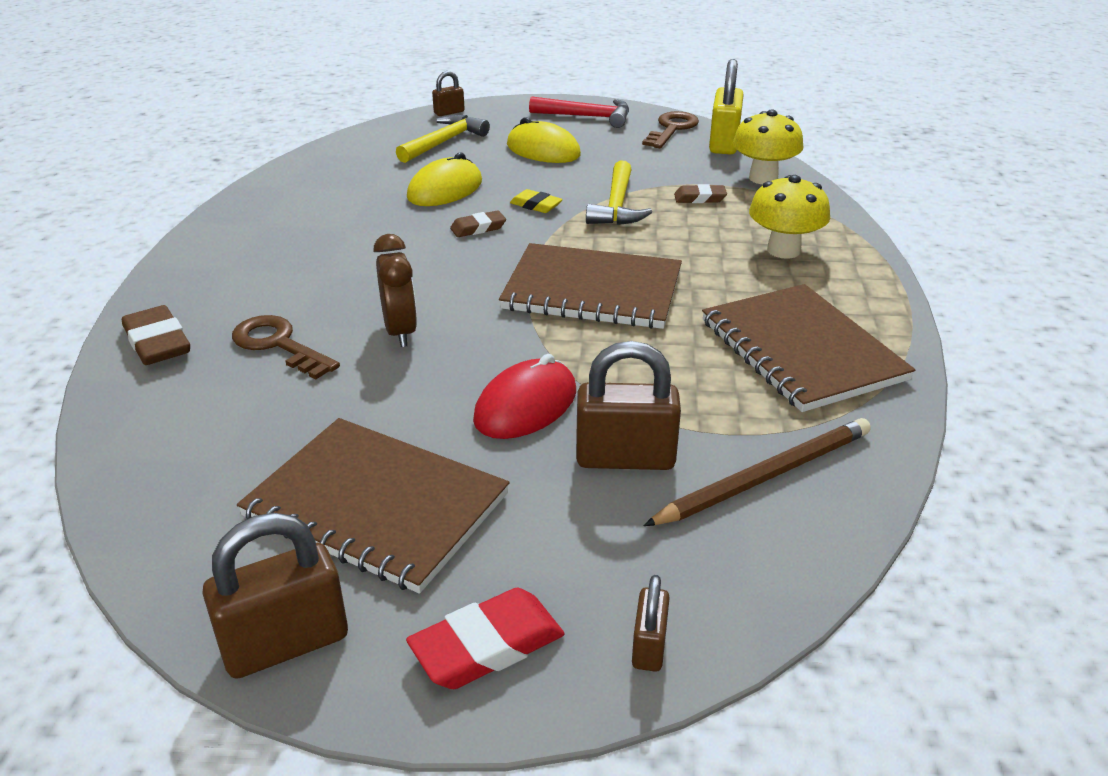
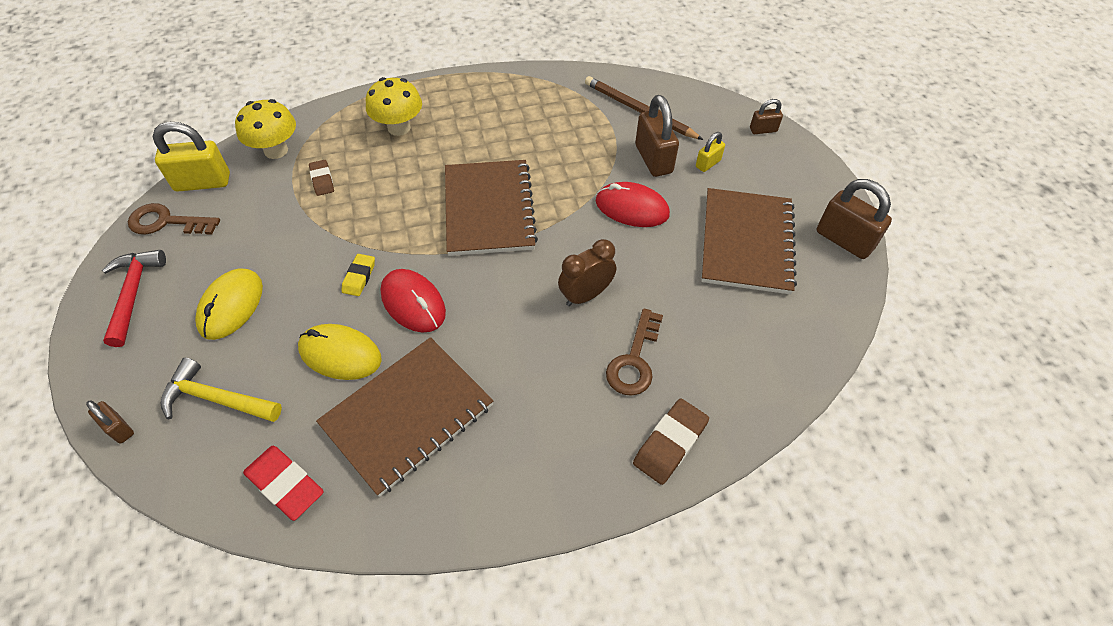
camera: 110 degrees left, 20 degrees up
red eraser [406,588,564,689] -> red eraser moved to [243,446,324,521]
brown eraser [450,210,506,237] -> red mouse [380,269,446,333]
yellow hammer [586,160,652,225] -> none
brown notebook [702,284,915,412] -> brown notebook moved to [316,337,494,497]
none -> yellow padlock [696,132,725,172]

